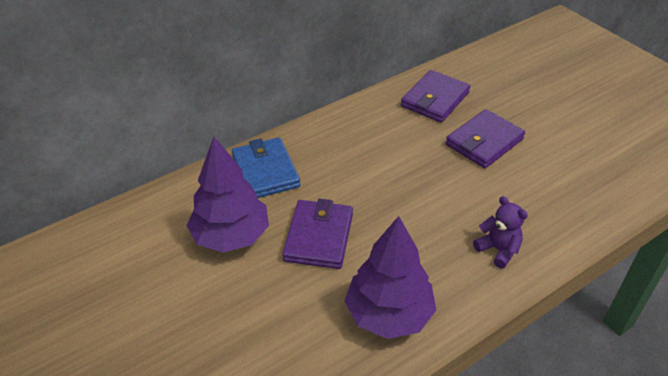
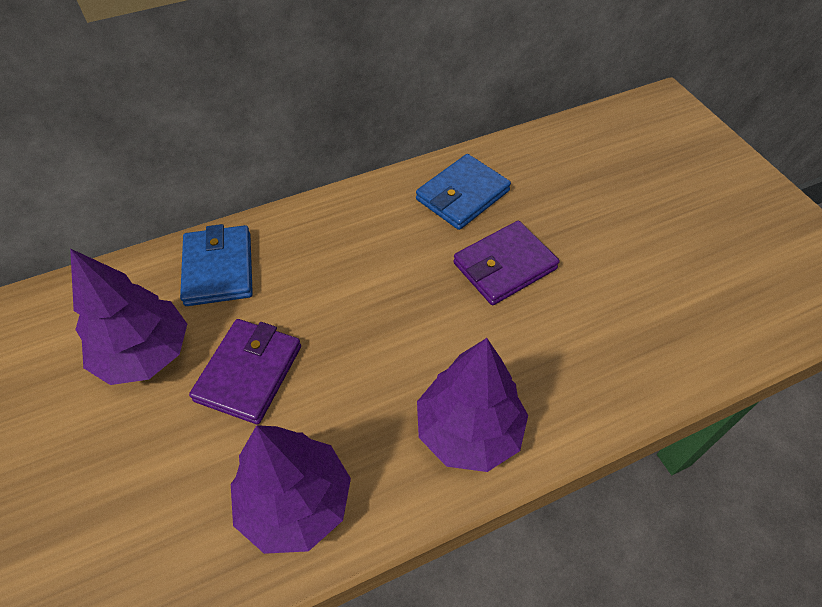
camera: 10 degrees right, 10 degrees up
purple wallet [401,70,470,123] -> blue wallet [416,154,511,230]
purple teddy bear [473,196,528,268] -> purple tree [417,338,528,472]

